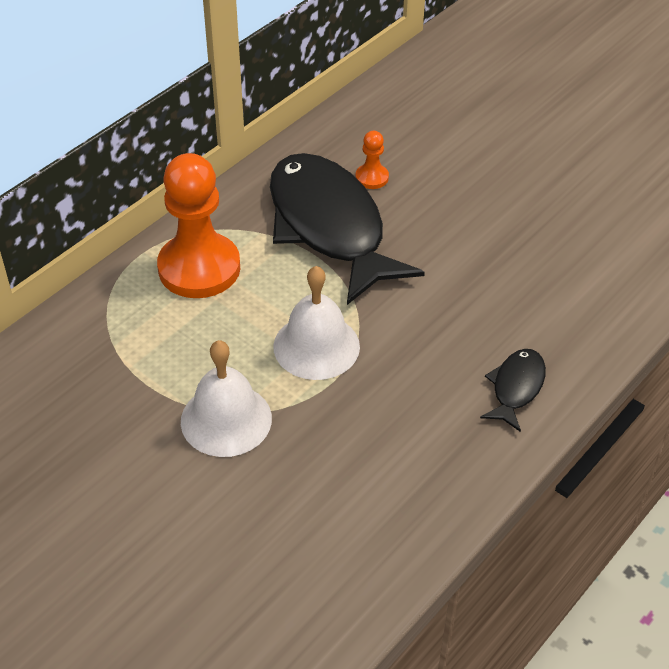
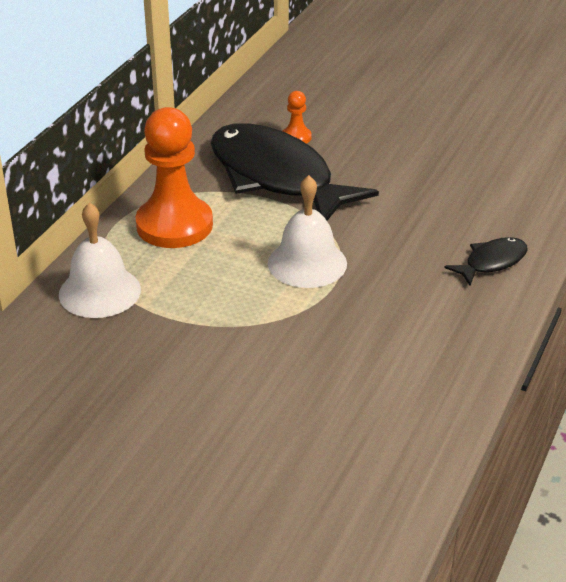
camera: 15 degrees left, 10 degrees down
white bell [181,340,272,457] -> white bell moved to [59,203,141,318]
black fish [480,349,546,432] -> black fish turned 45 degrees clockwise [444,237,528,286]

